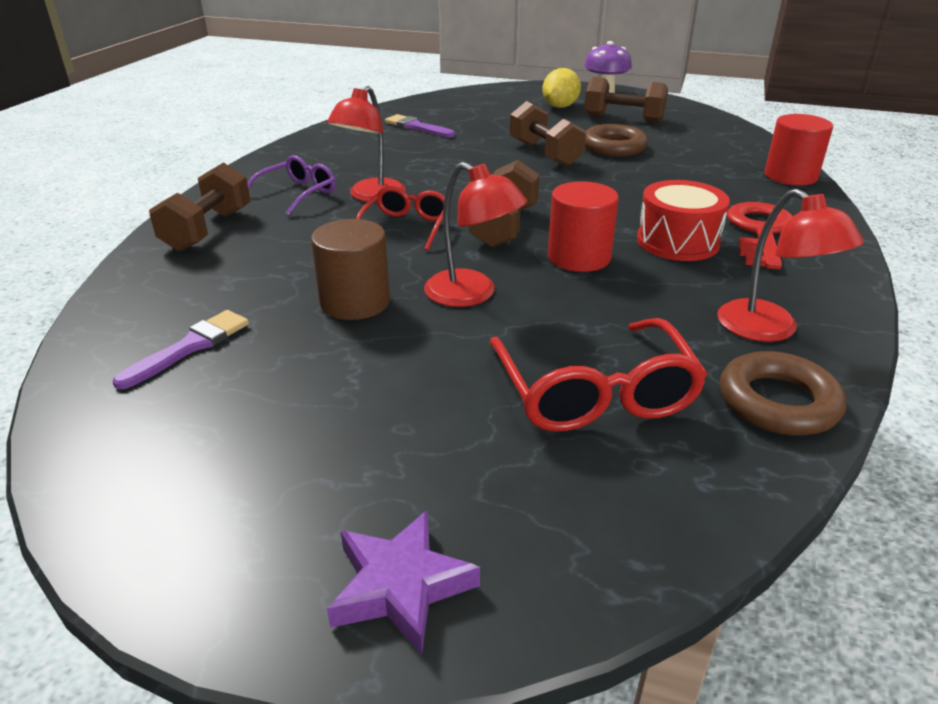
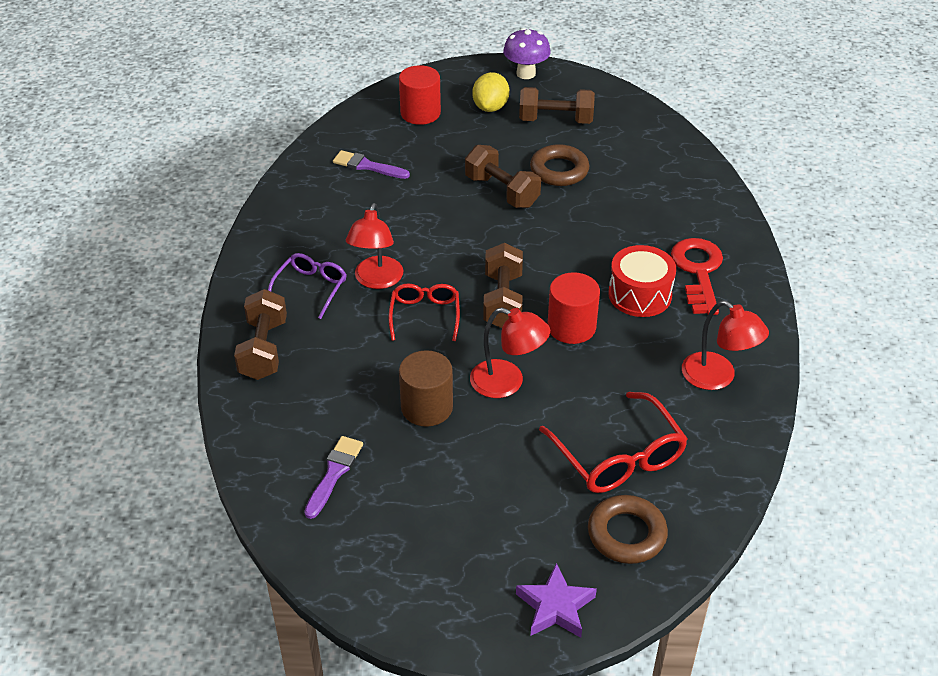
camera: 15 degrees left, 10 degrees up
brown ring [720,351,846,436] -> brown ring moved to [588,495,668,564]
red cylinder [765,114,833,186] -> red cylinder moved to [399,65,441,125]

